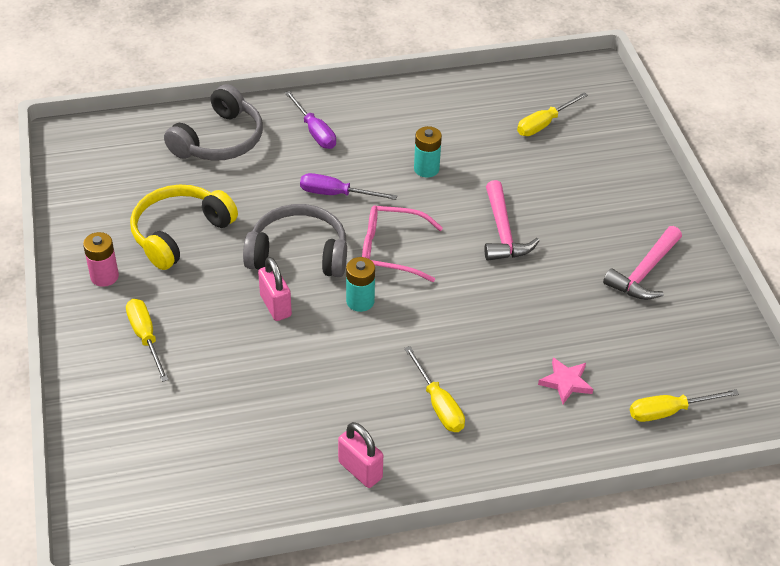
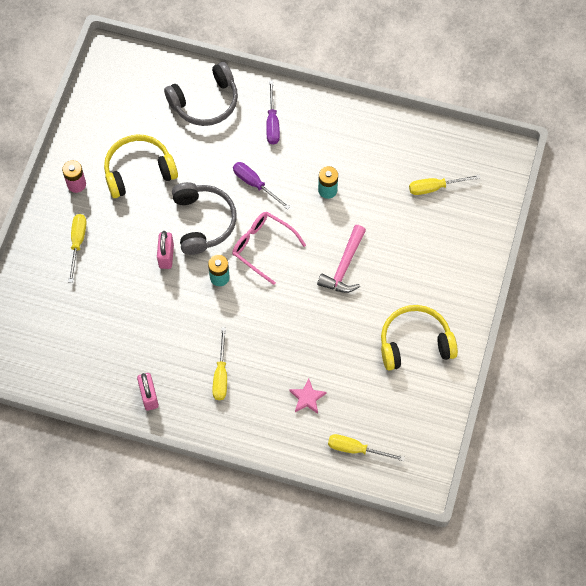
camera: 30 degrees right, 20 degrees up
grey headphones [243,204,347,277] -> grey headphones turned 45 degrees clockwise [172,182,237,255]
pink hammer [603,226,682,300] -> yellow headphones [381,305,458,371]

